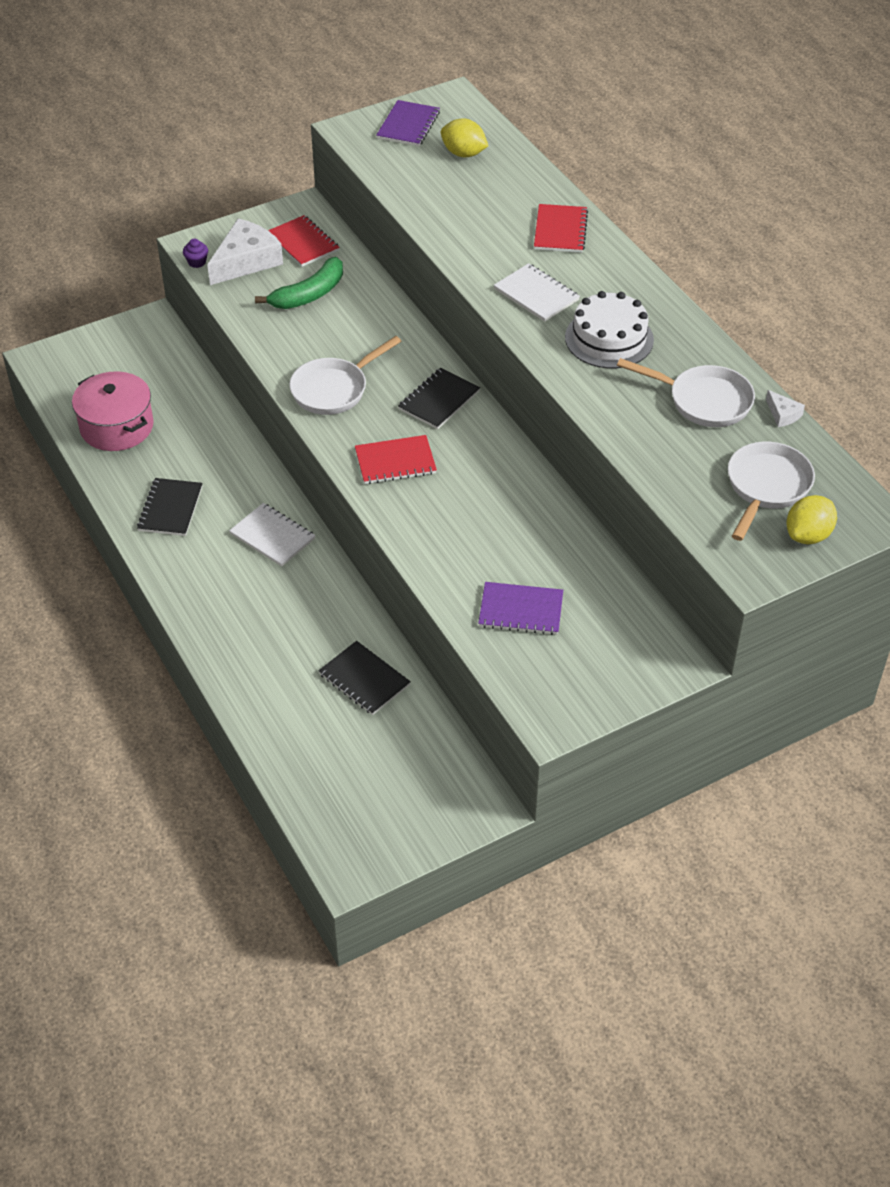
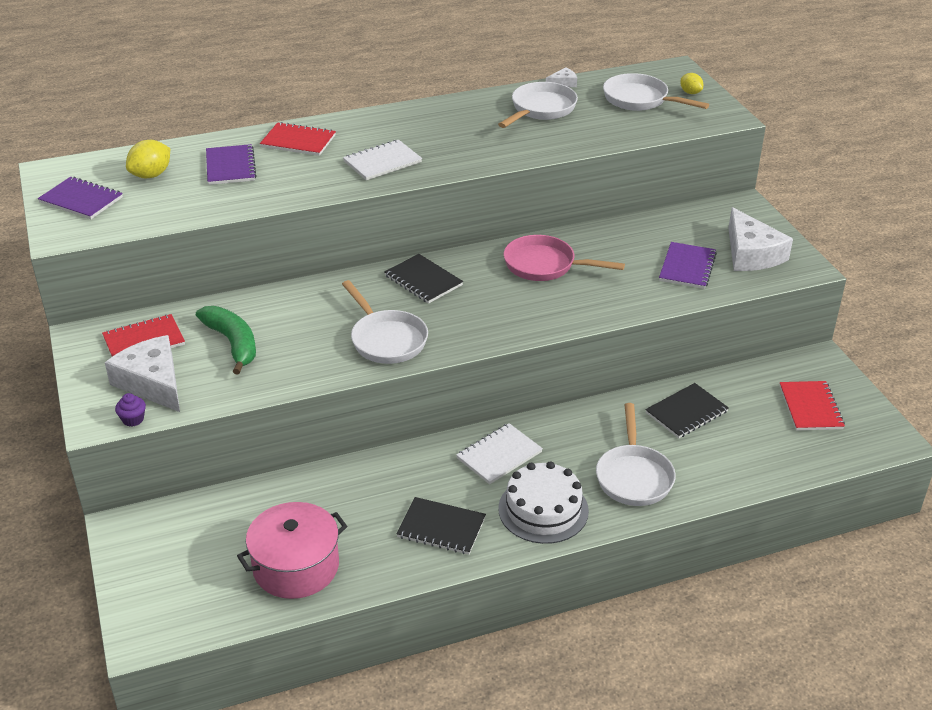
camera: 80 degrees left, 10 degrees down
red notebook [355,435,437,484] -> red notebook moved to [780,381,845,431]
white cake [565,291,654,368] -> white cake moved to [498,461,589,544]
yellow lemon [787,495,837,544] -> yellow lemon [680,73,703,94], size x0.61
none -> purple notebook [206,144,257,185]
none -> pink pan [504,235,625,281]
none -> white pan [596,403,676,506]
none -> white cheese [728,207,793,271]

